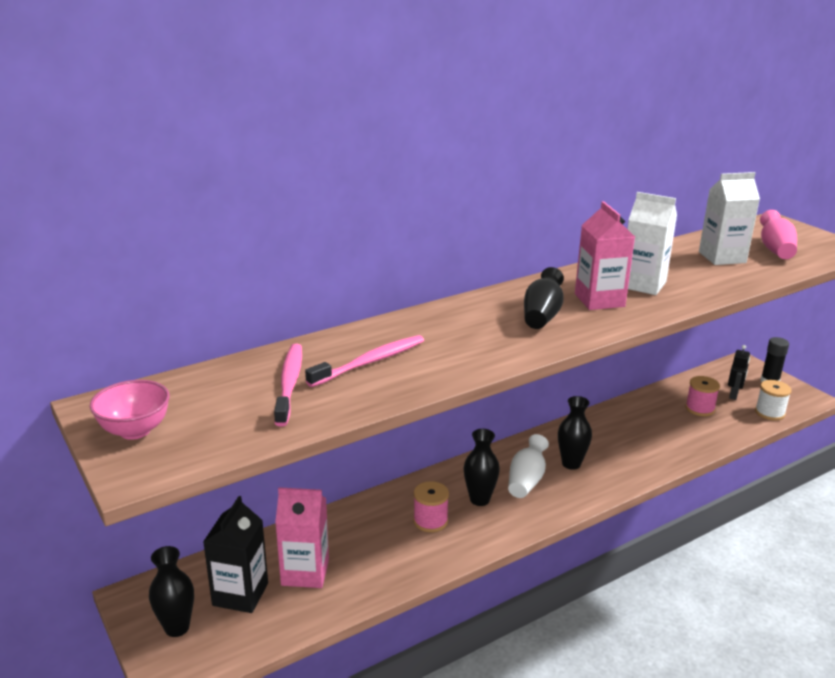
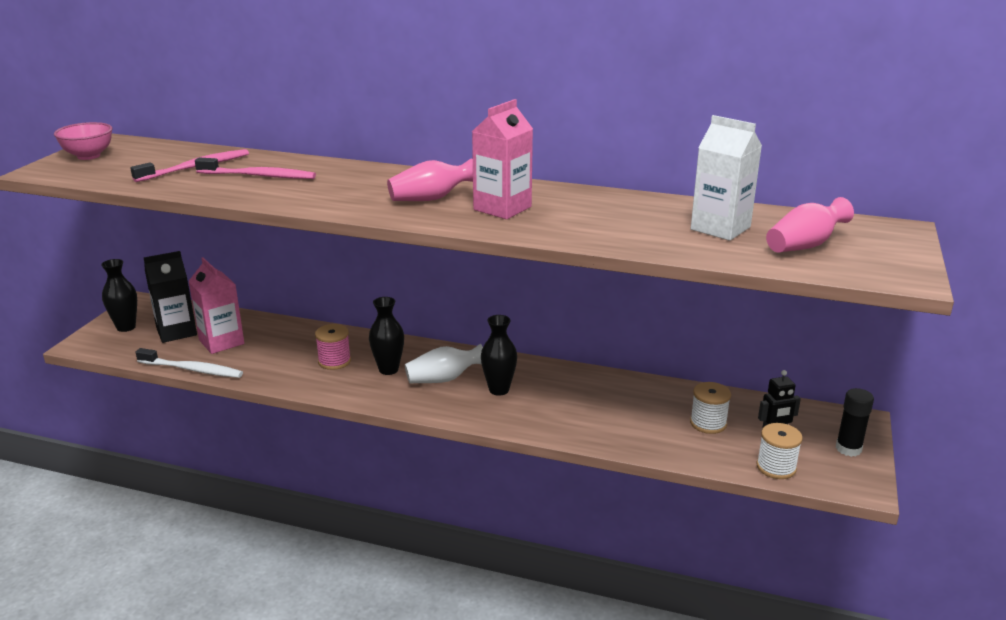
camera: 50 degrees right, 0 degrees up
black vase [524,267,564,329] -> pink vase [387,159,473,201]
white carton [628,192,677,295] -> none
pink spool [685,376,720,416] -> white spool [690,382,731,434]
none -> white toothbrush [135,348,243,378]

